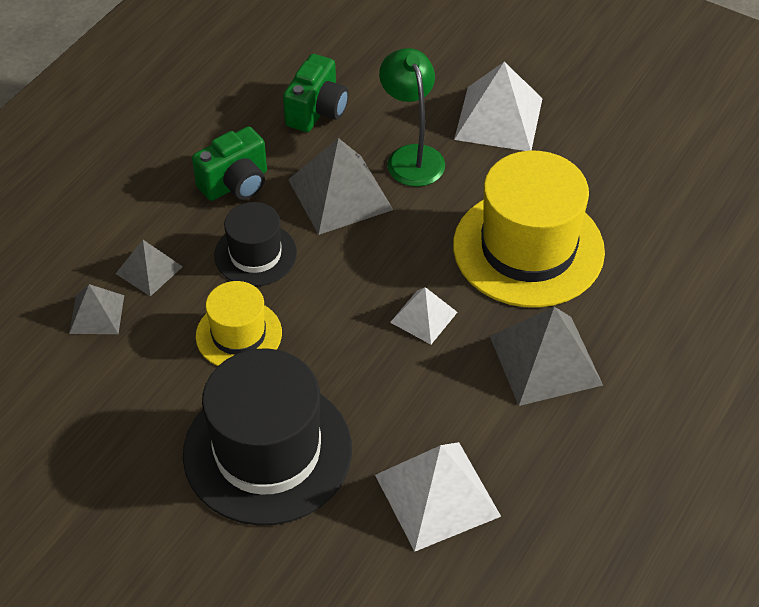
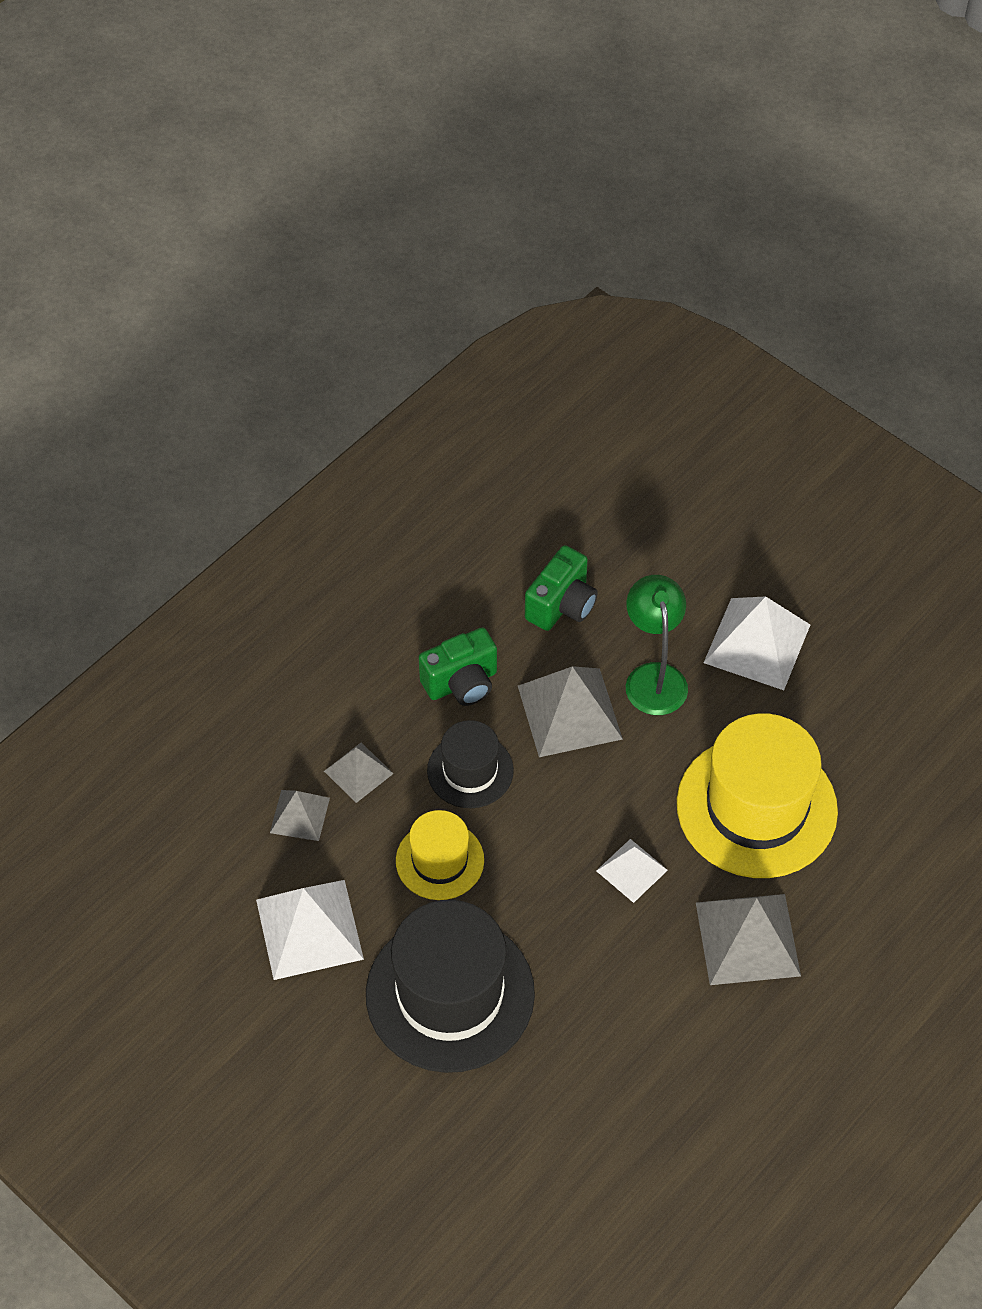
camera: 10 degrees right, 5 degrees up
white pyramid [375,442,501,552] -> white pyramid moved to [256,880,364,980]

